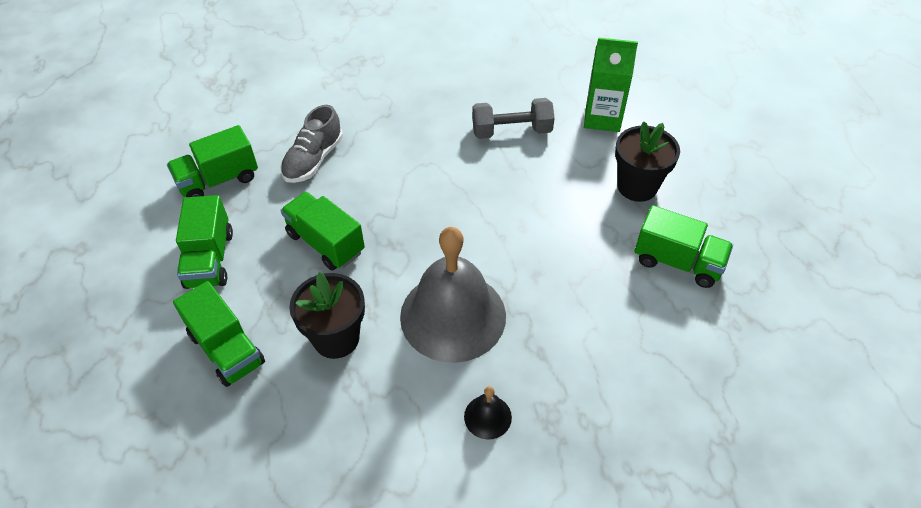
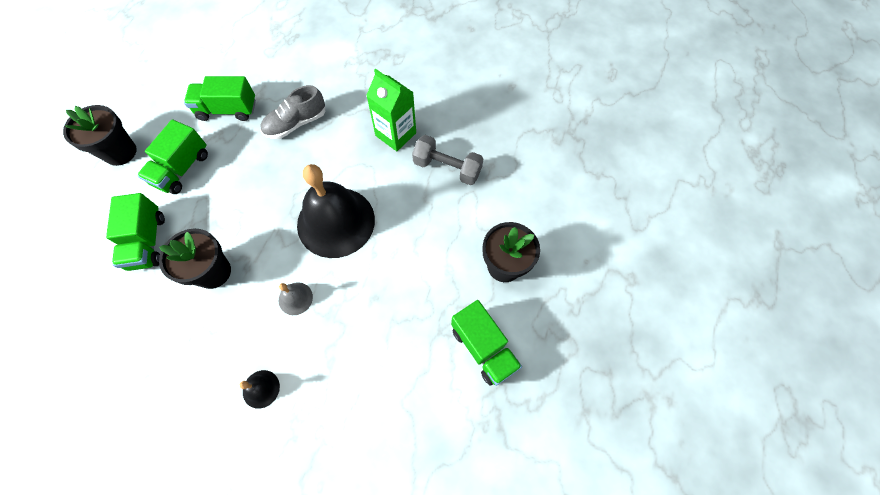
camera: 30 degrees right, 15 degrees up
green truck [281,192,365,271] -> none
grey bell [400,227,506,363] -> grey bell [279,282,313,315], size x0.41
green carton [584,38,638,132] -> green carton moved to [366,69,416,151]
none -> black flower pot [63,105,137,166]
none -> black bell [297,164,375,258]

